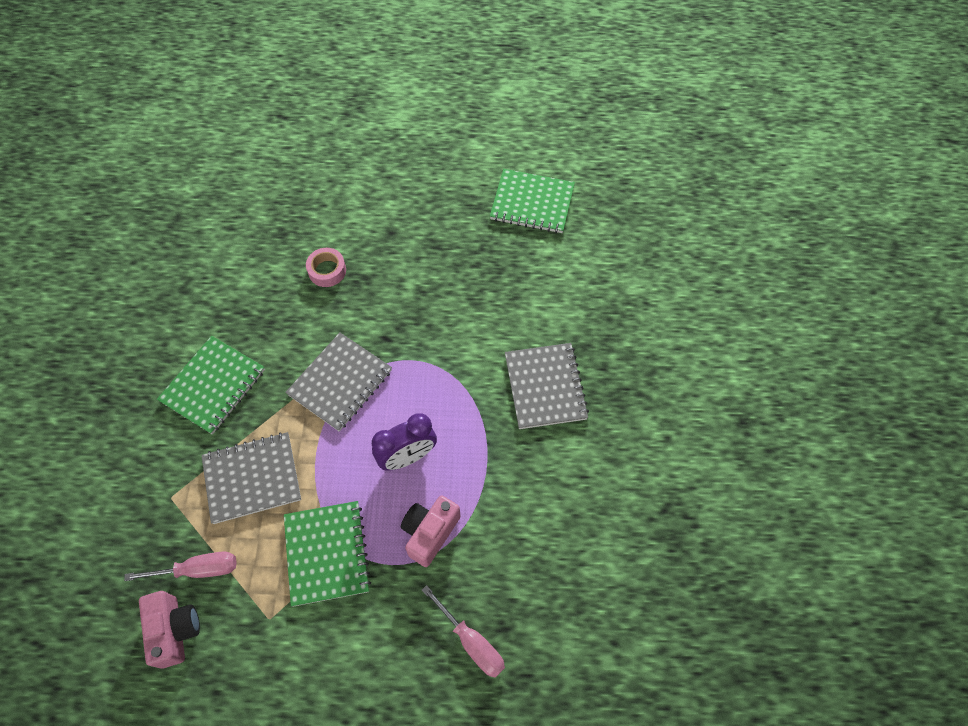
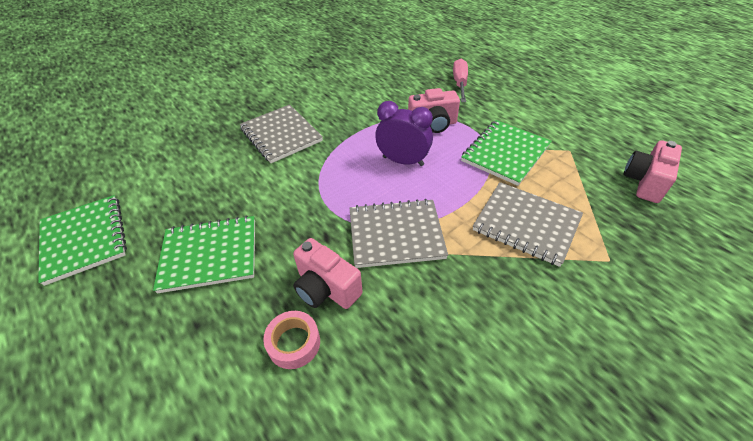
camera: 130 degrees left, 15 degrees down
pink screwdriver [124,552,237,581] -> none
green notebook [157,336,265,435] -> green notebook moved to [153,215,255,294]
grey notebook [505,343,589,429] -> grey notebook turned 75 degrees counterclockwise [240,105,323,163]
none -> pink camera [293,238,363,309]

